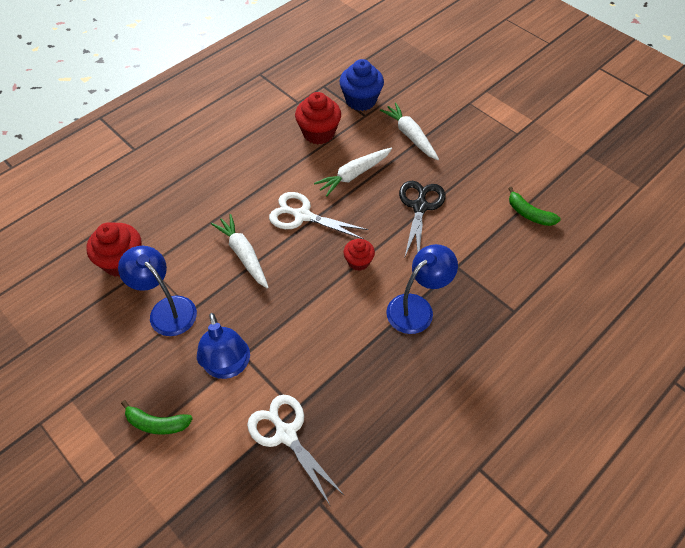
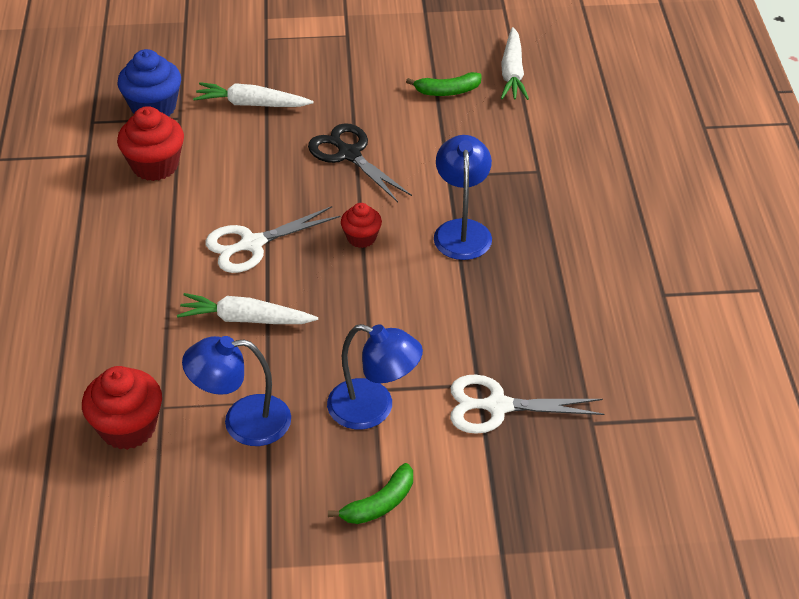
camera: 50 degrees left, 10 degrees down
white carrot [314,148,392,197] -> white carrot moved to [501,27,529,100]

